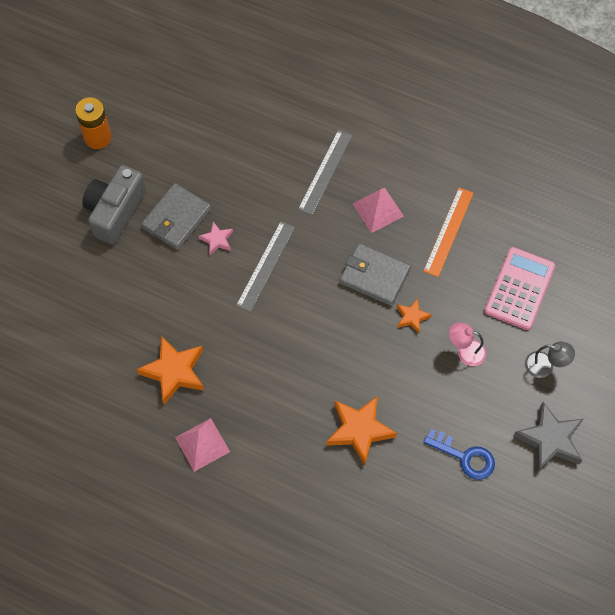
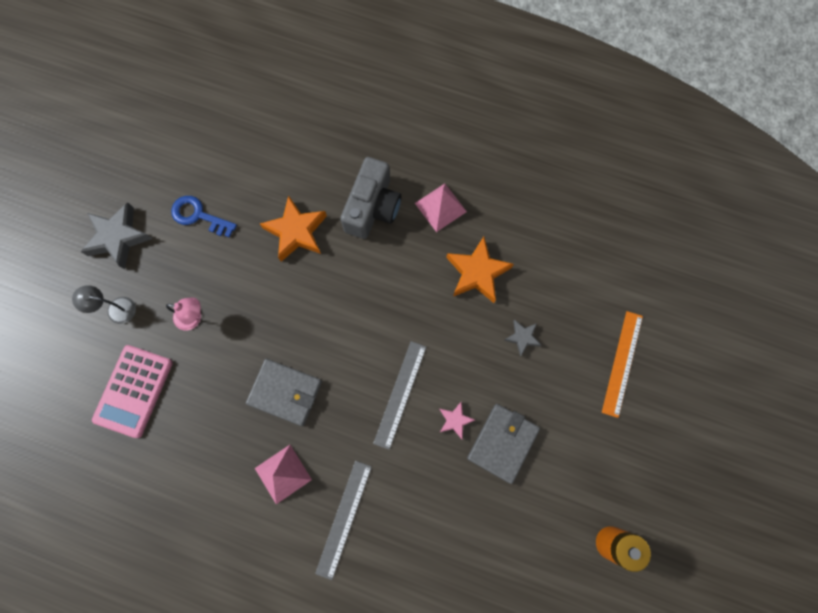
camera: 175 degrees right, 10 degrees up
grey camera [82,165,146,244] -> grey camera moved to [340,157,401,239]
orange star [397,299,432,334] -> none
orange ruler [423,188,474,277] -> orange ruler moved to [602,311,643,418]
none -> grey star [504,320,541,356]

